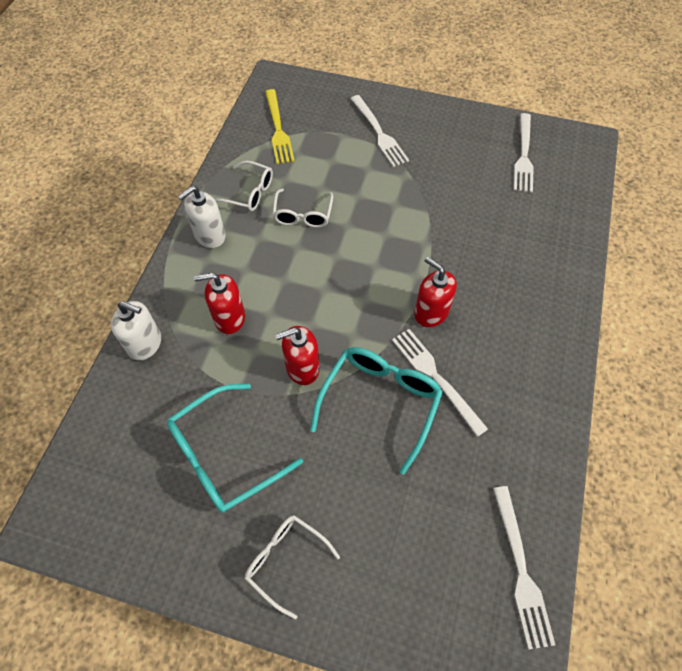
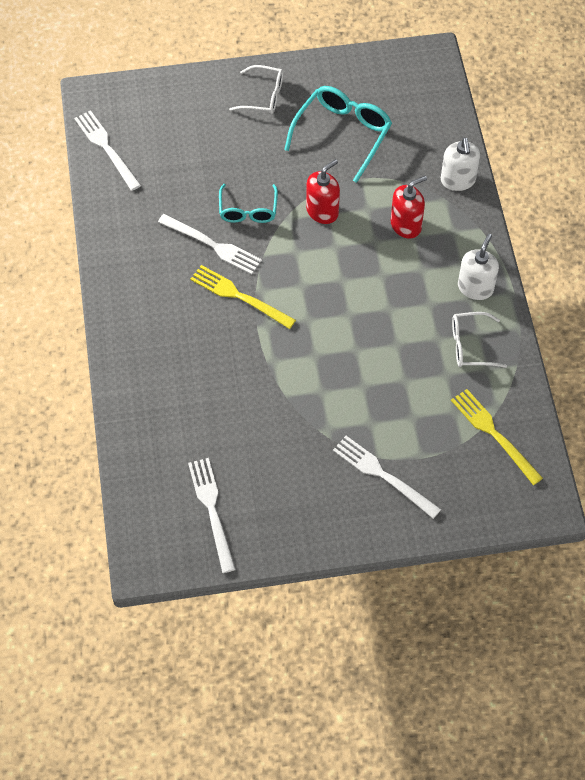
camera: 155 degrees right, 0 degrees up
white soap dispenser [111,301,161,360] -> white soap dispenser turned 90 degrees counterclockwise [441,137,480,191]
white glasses [272,189,333,228] -> none
turquoise glasses [310,347,443,474] -> turquoise glasses [219,184,278,223], size x0.63
red soap dispenser [414,257,457,327] -> yellow fork [190,265,296,329]

